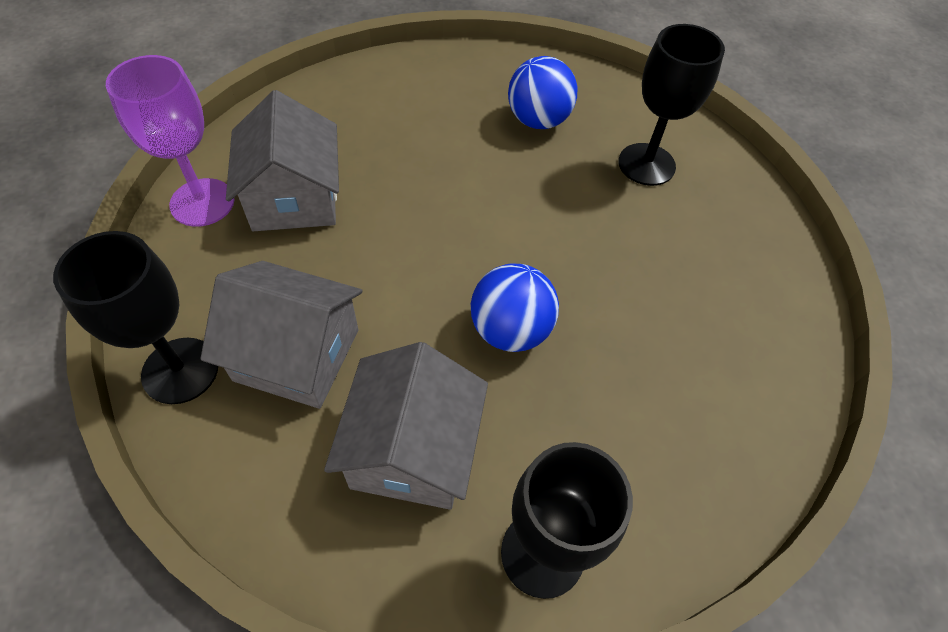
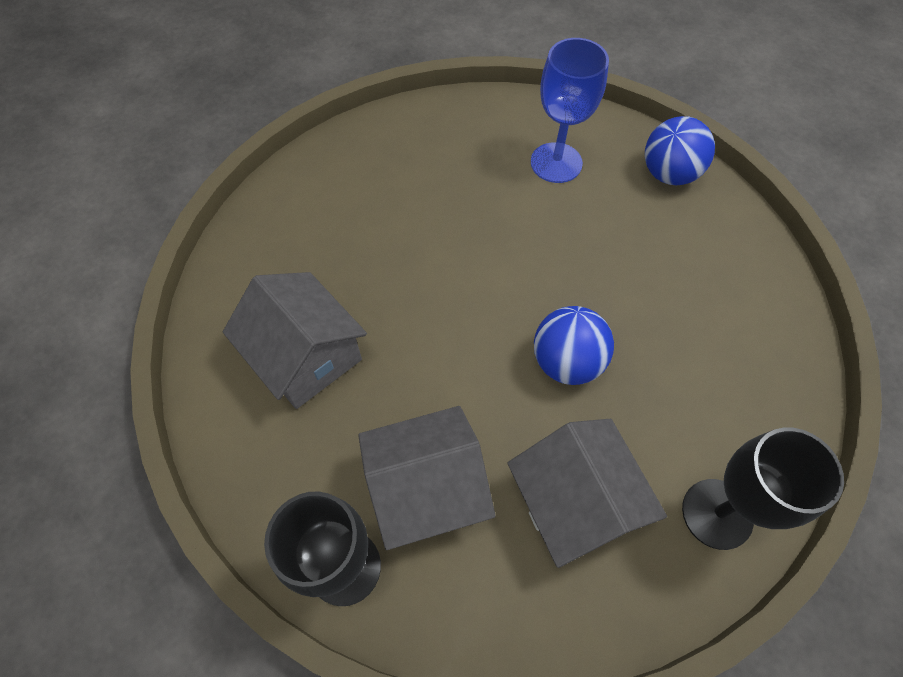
camera: 30 degrees left, 5 degrees up
purple goblet [106,55,234,227] -> none
blue ball [508,56,577,129] -> blue ball moved to [645,116,715,186]
black goblet [618,24,725,186] -> blue goblet [531,38,609,183]

